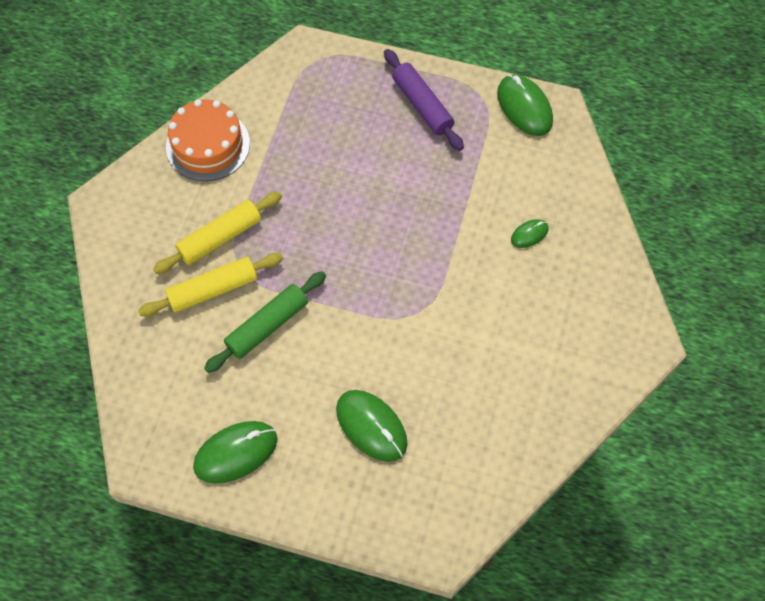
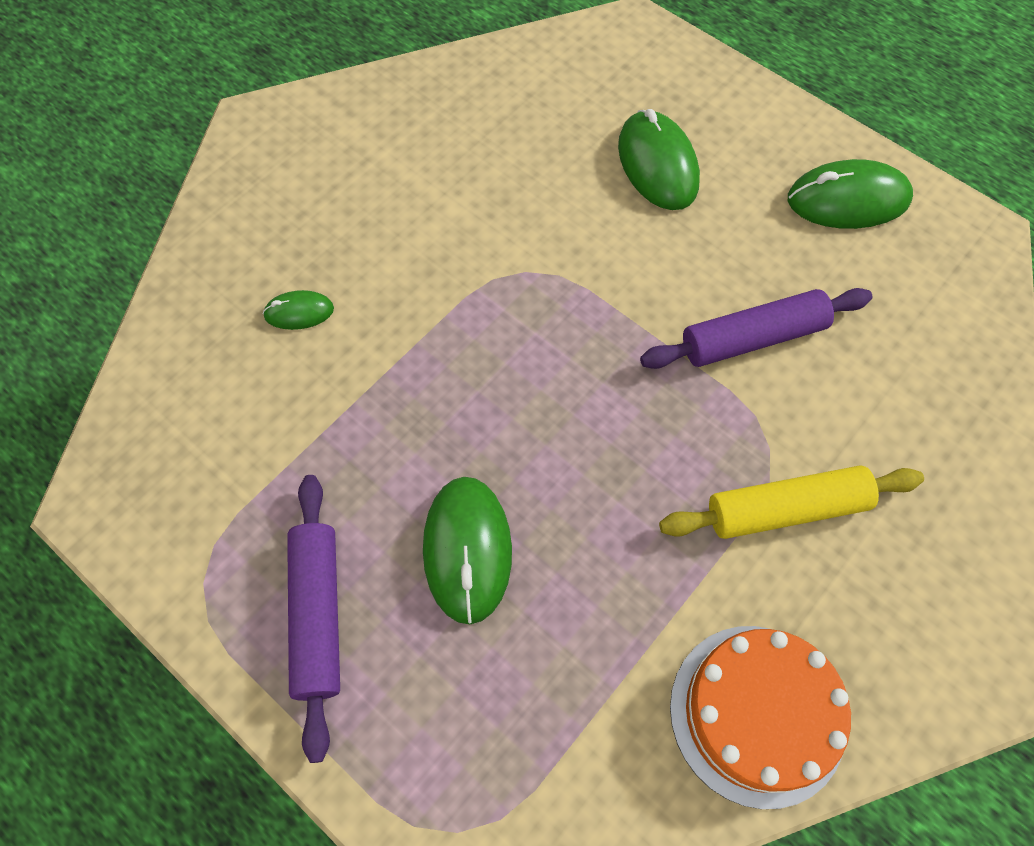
camera: 155 degrees left, 0 degrees up
yellow rolling pin [138,253,283,317] -> none
green rolling pin [204,271,326,373] -> purple rolling pin [640,288,873,369]
green mouse [497,75,553,136] -> green mouse moved to [423,477,512,624]

